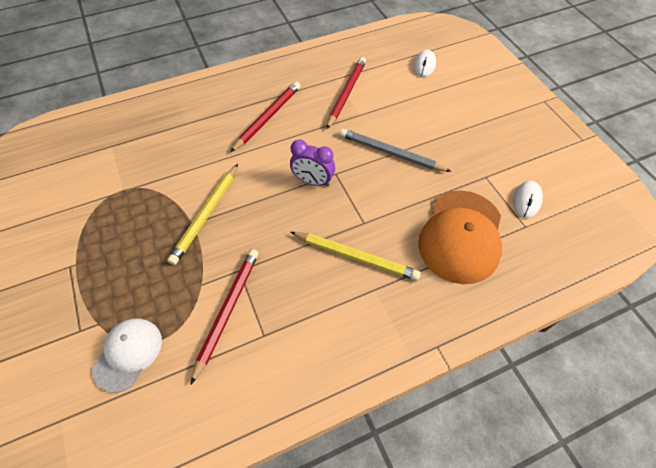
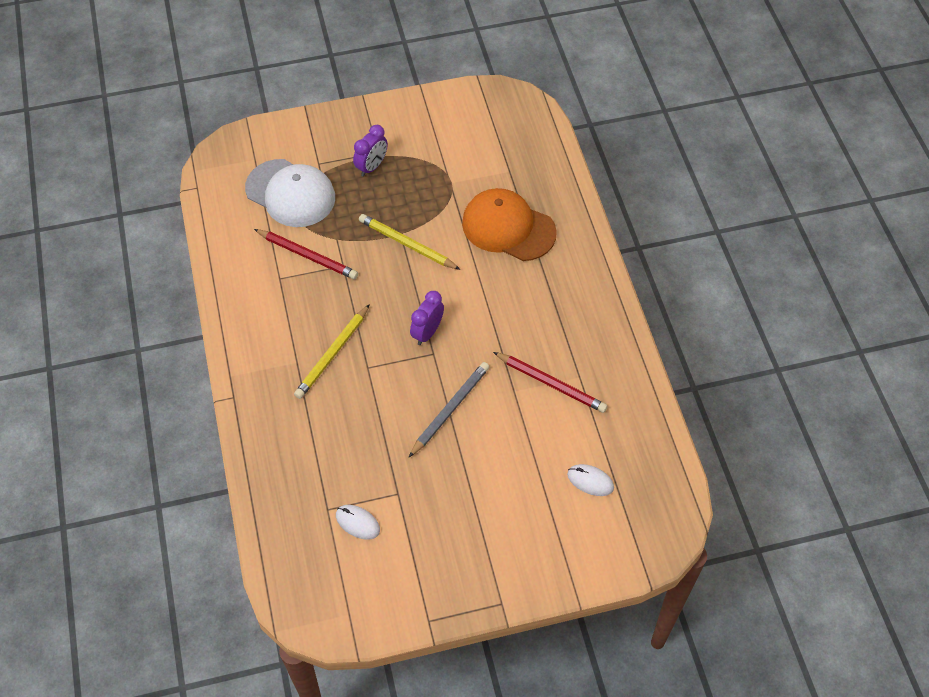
camera: 100 degrees right, 0 degrees up
white cap [92,318,162,393] -> white cap [245,159,335,227], size x1.67
red pencil [230,82,301,152] -> none
orange cap [418,190,502,284] -> orange cap moved to [462,188,557,261]
none -> purple clock [353,125,388,177]

